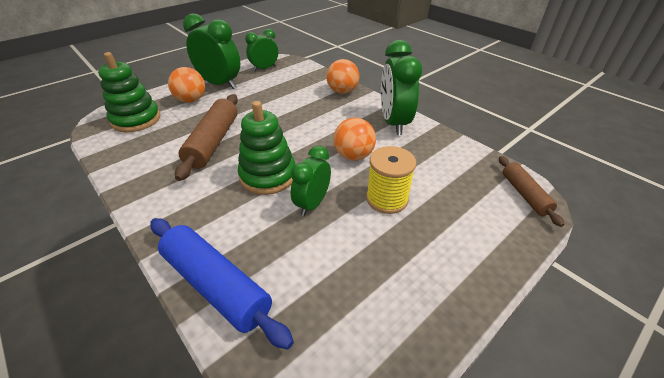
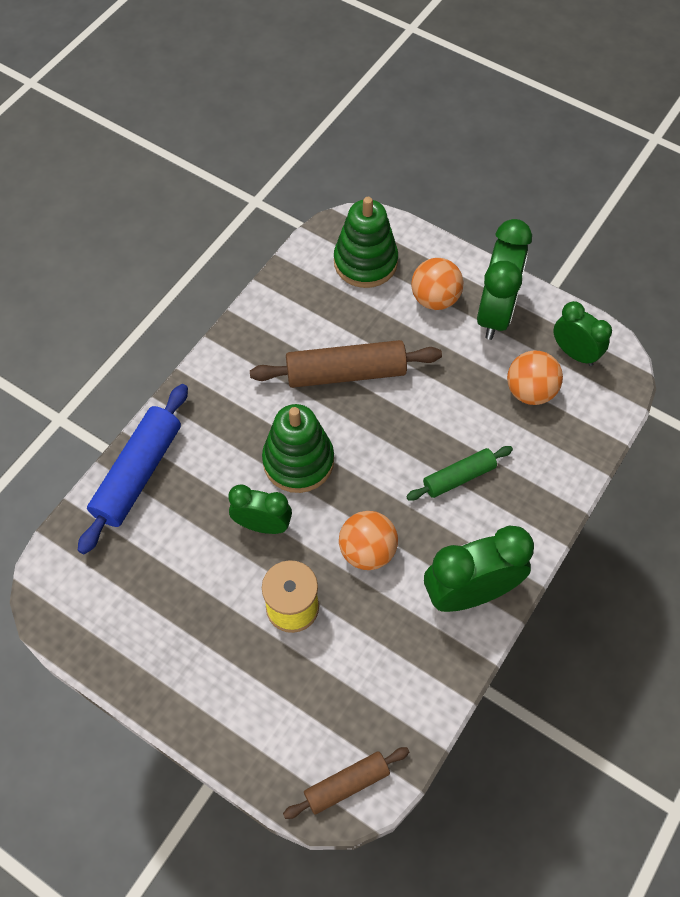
camera: 75 degrees right, 20 degrees up
orange ball [326,59,359,94] -> orange ball moved to [507,351,563,405]
none -> green rolling pin [406,446,513,500]

